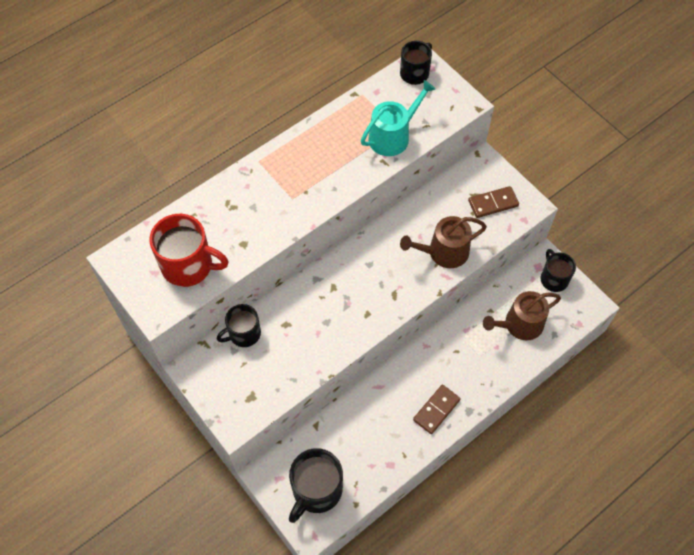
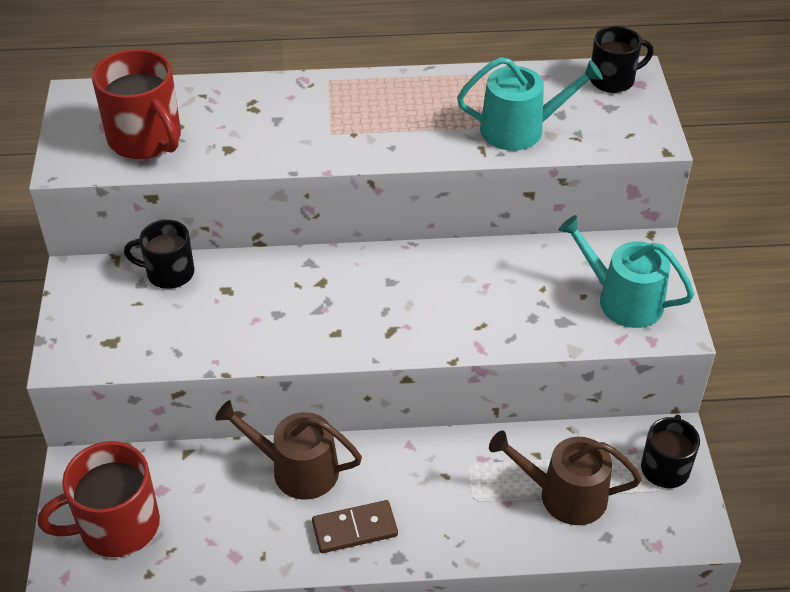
camera: 35 degrees right, 15 degrees down
black mug [289,448,343,523] -> red mug [38,441,160,557]
brown watering can [400,216,487,268] -> brown watering can moved to [215,400,362,500]
brown domino [468,186,519,218] -> turquoise watering can [559,215,694,328]

